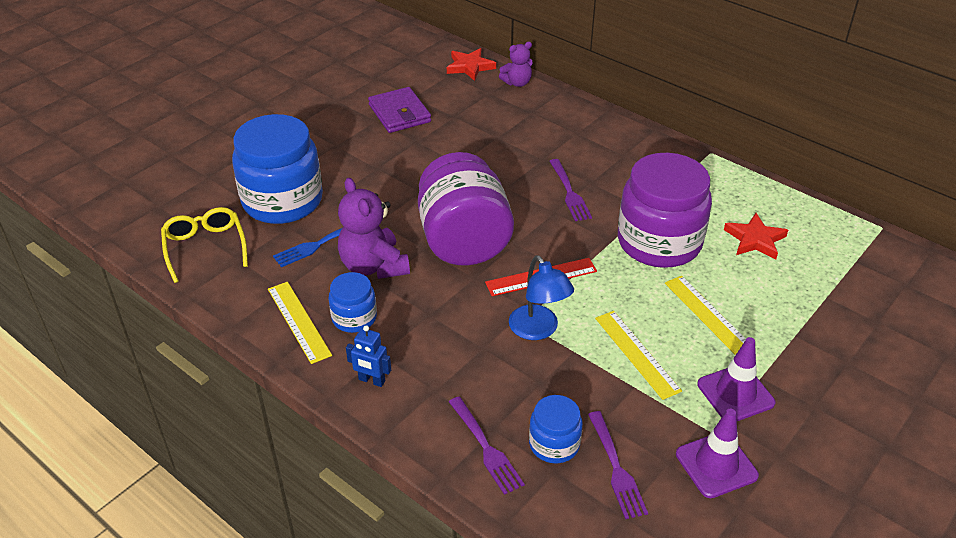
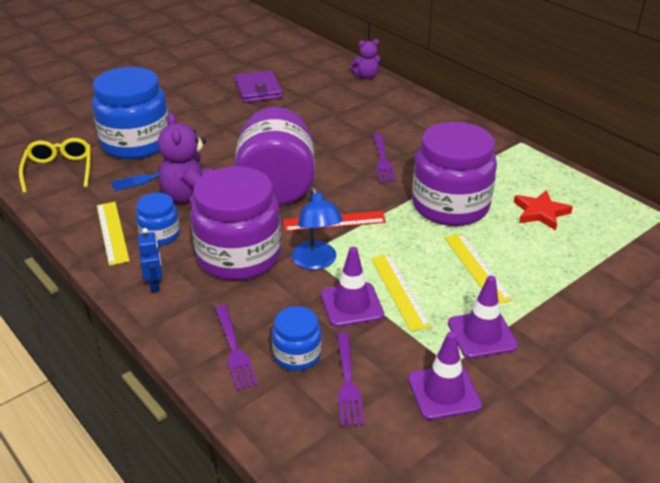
camera: 10 degrees right, 5 degrees down
blue robot [346,325,391,387] -> blue robot turned 135 degrees counterclockwise [138,228,162,292]
red star [447,48,496,81] -> none
none -> purple jar [190,166,281,280]
none -> purple traffic cone [321,247,384,327]

